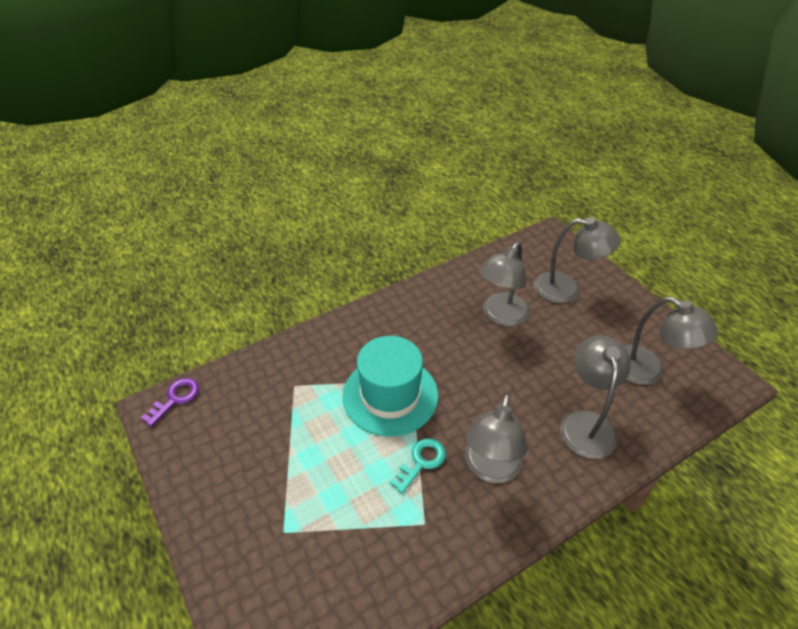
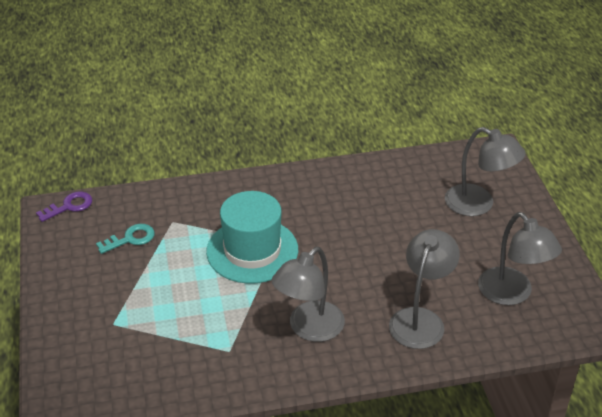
camera: 20 degrees right, 5 degrees down
turquoise key [389,438,446,494] -> turquoise key moved to [96,224,155,254]
grey lamp [479,242,530,327] -> none

